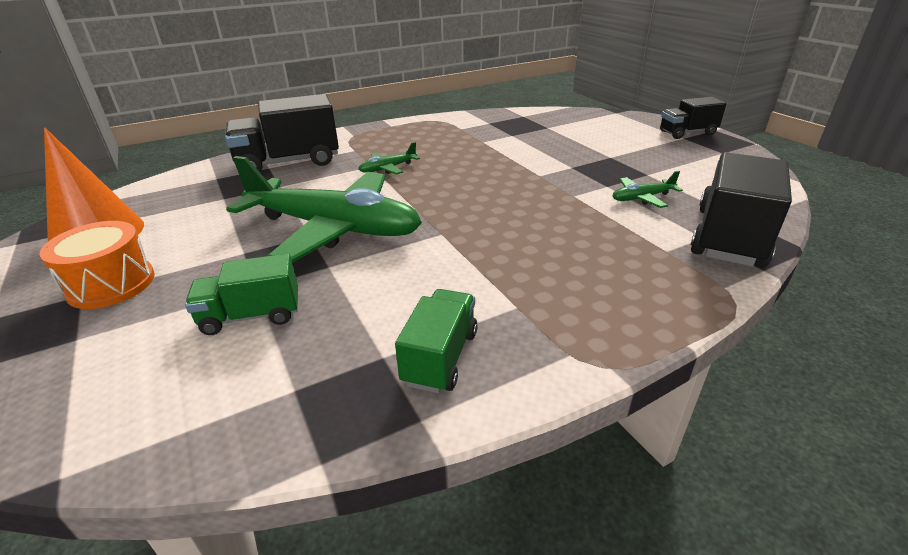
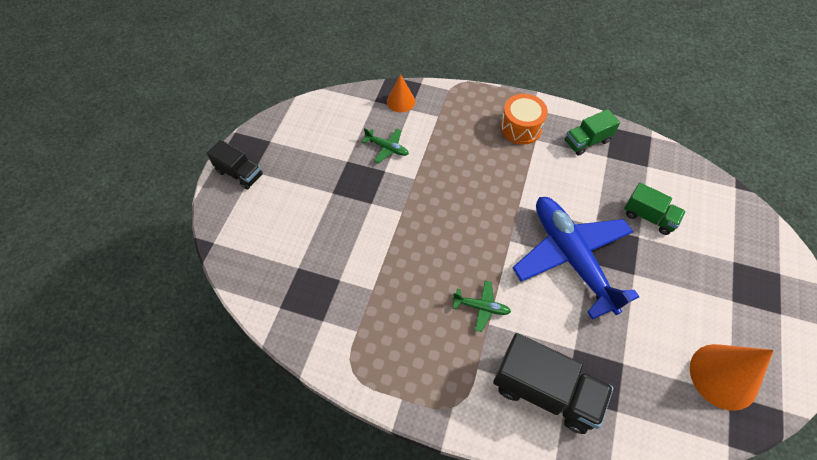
camera: 135 degrees left, 25 degrees up
orange drum [39,221,155,309] -> orange drum moved to [500,94,548,145]
green plane [226,156,422,263] -> blue plane [513,197,639,320]
black truck [691,152,792,268] -> orange cone [387,74,415,112]

